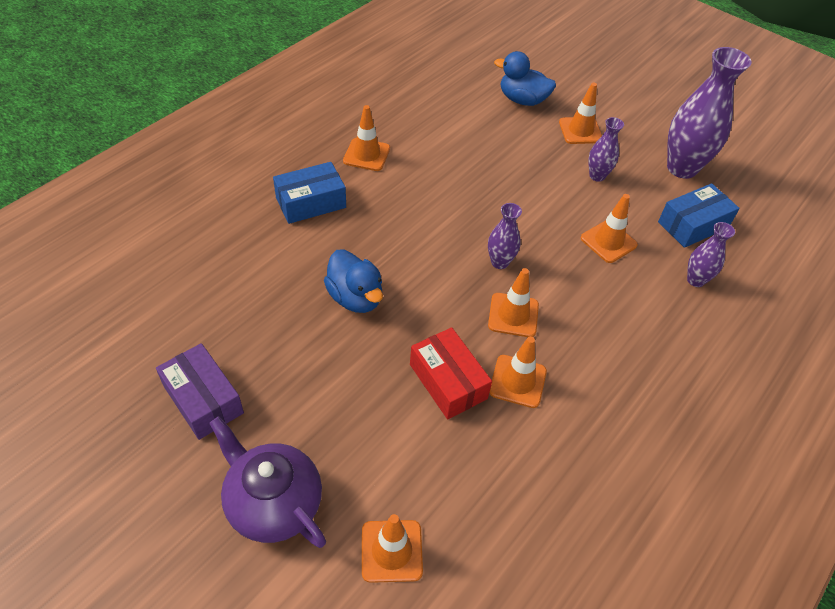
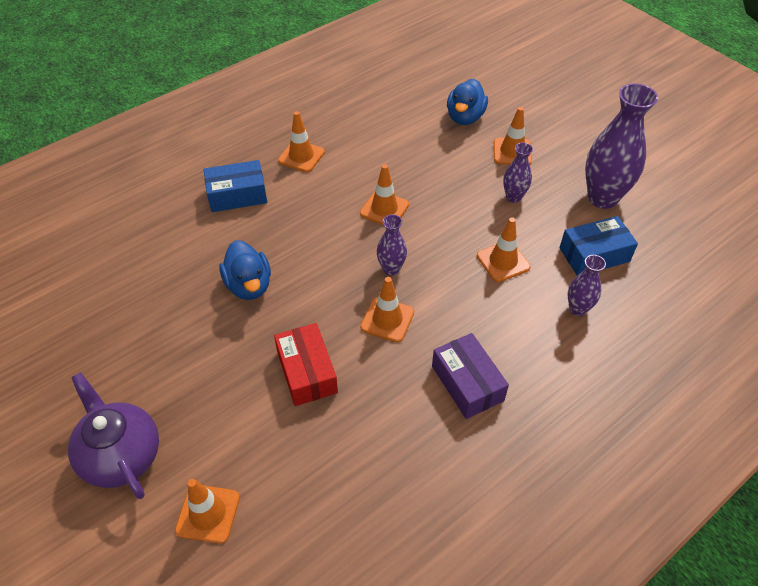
camera: 15 degrees right, 0 degrees up
purple box [156,343,244,440] -> purple box moved to [432,333,509,419]
orange traffic cone [490,336,547,408] -> orange traffic cone moved to [360,164,409,225]
blue duck [494,51,556,106] -> blue duck turned 105 degrees counterclockwise [447,79,488,125]

